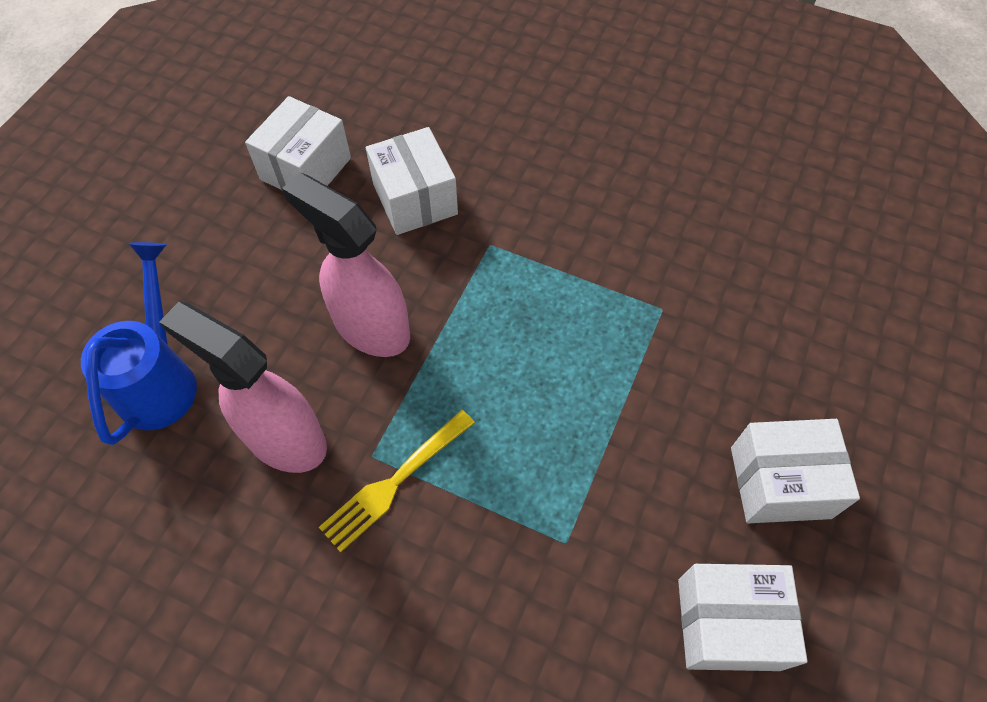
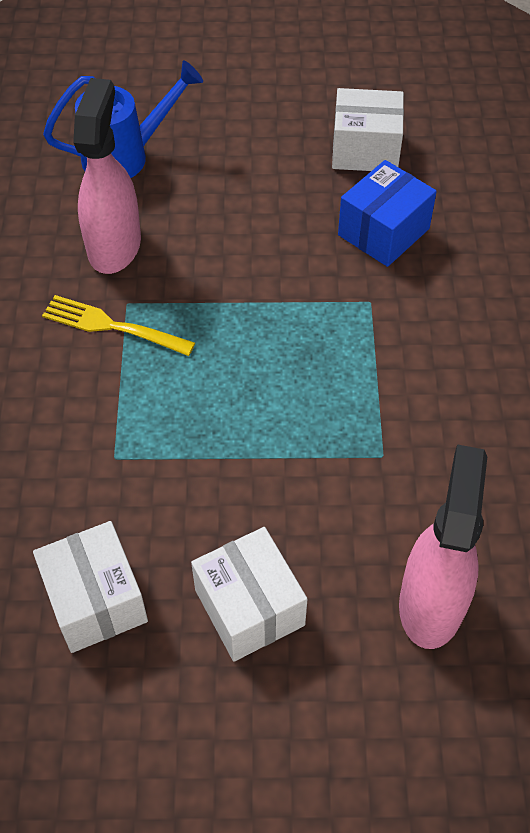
camera: 65 degrees right, 5 degrees down
pink spray bottle [282,173,410,357] -> pink spray bottle moved to [399,444,487,649]
white box [366,127,458,235] -> blue box [338,160,437,267]

